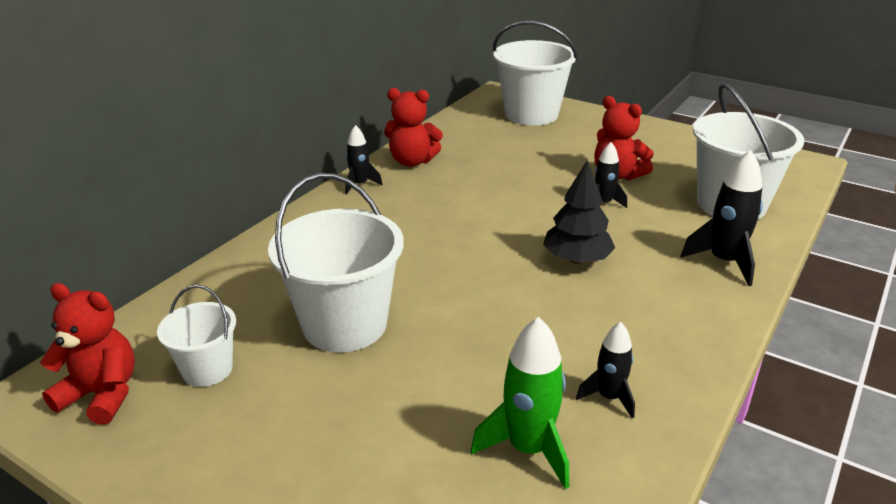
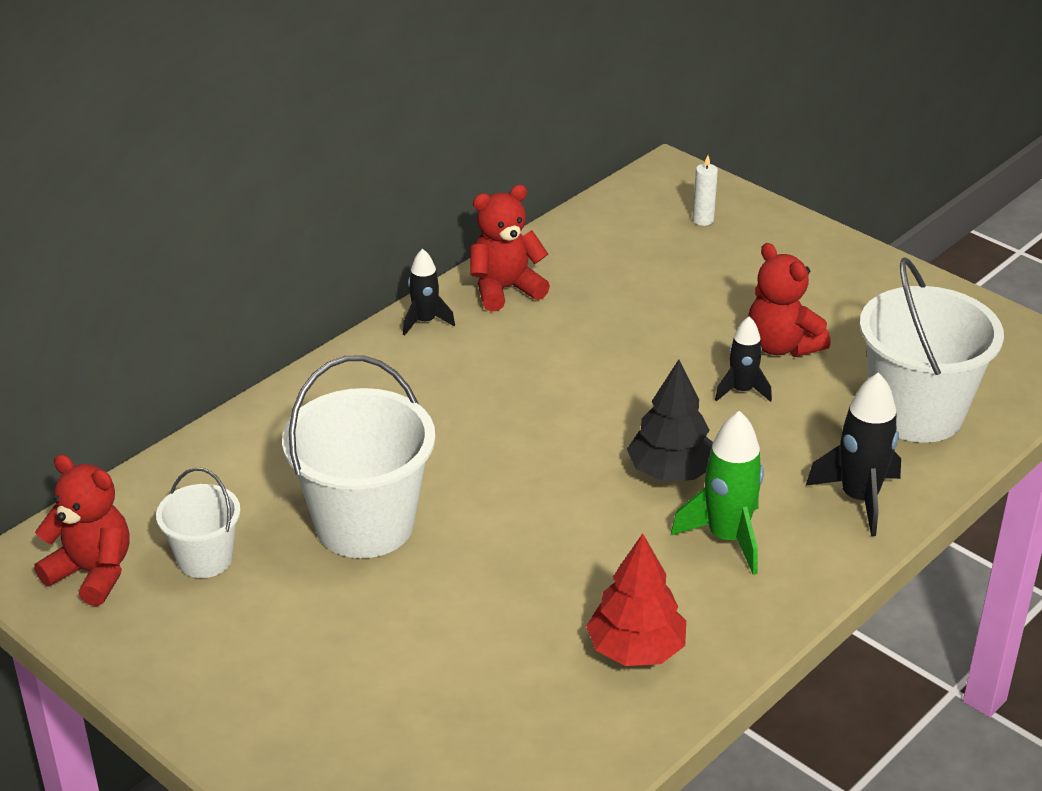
camera: 10 degrees right, 5 degrees up
red teddy bear [384,88,443,167] -> red teddy bear turned 135 degrees clockwise [470,185,550,311]
green rocket [471,317,569,489] -> green rocket moved to [671,411,764,575]
white bucket [493,21,578,126] -> white candle [693,155,718,226]
black rocket [576,322,635,418] -> red tree [586,533,686,666]

